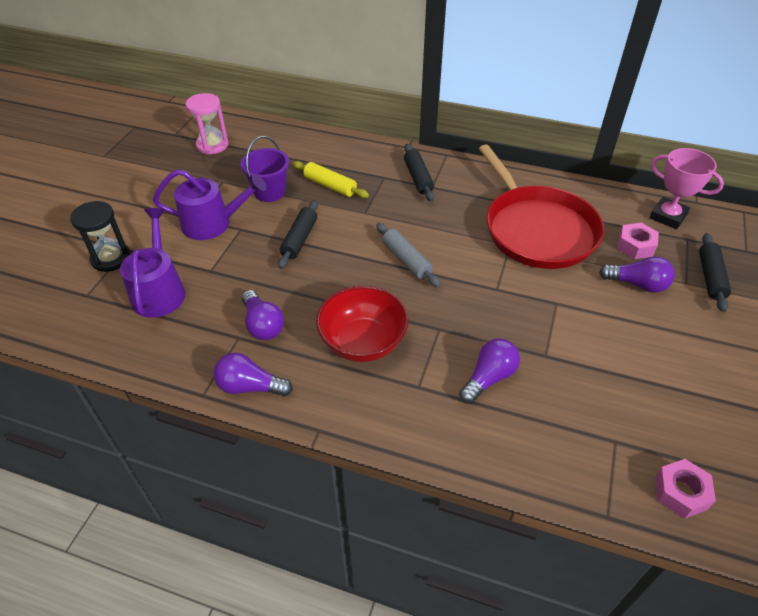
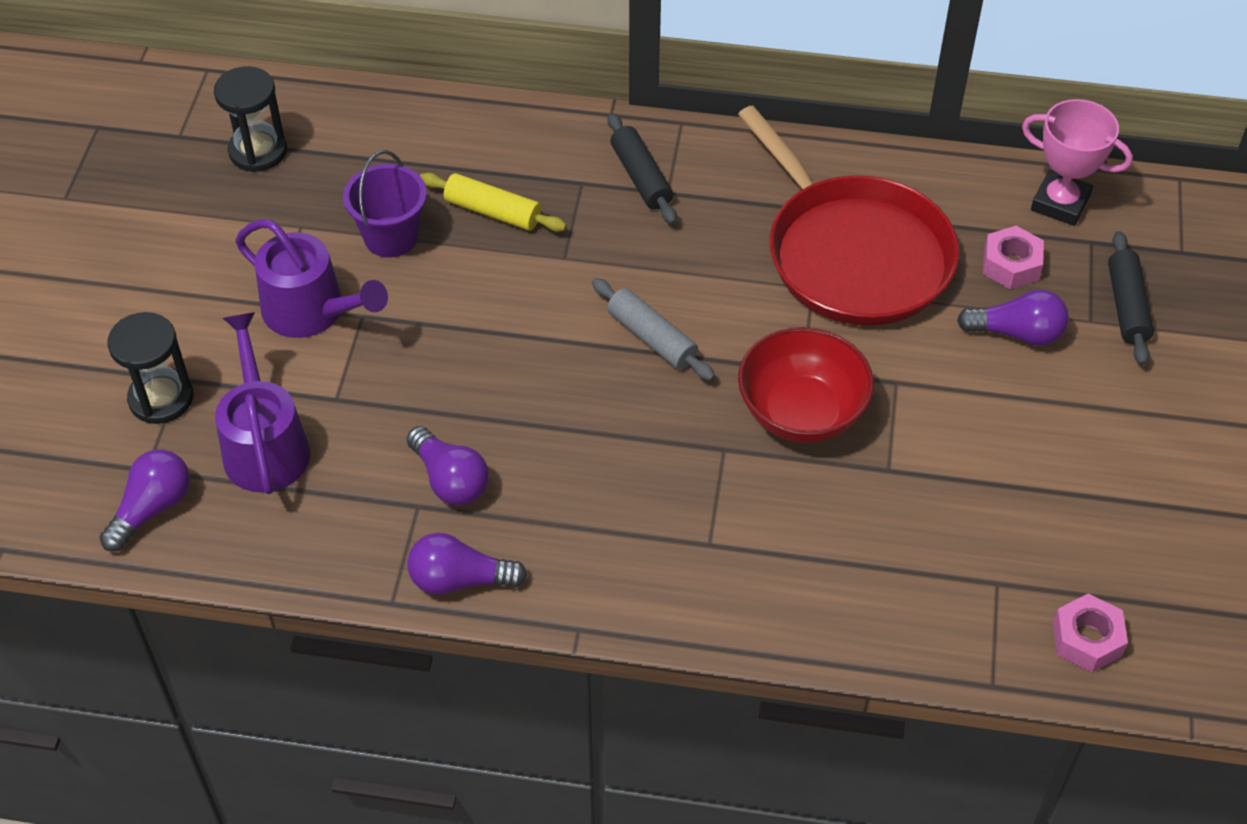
camera: 10 degrees left, 5 degrees up
purple watering can [153,169,267,240] -> purple watering can turned 45 degrees clockwise [235,220,388,338]
pink hourglass [186,93,229,154] -> black hourglass [214,66,287,172]
black rolling pin [278,200,318,269] -> none
red bowl [316,286,408,362] -> red bowl moved to [738,327,874,443]
purple light bulb [459,338,520,404] -> purple light bulb moved to [99,449,190,552]

